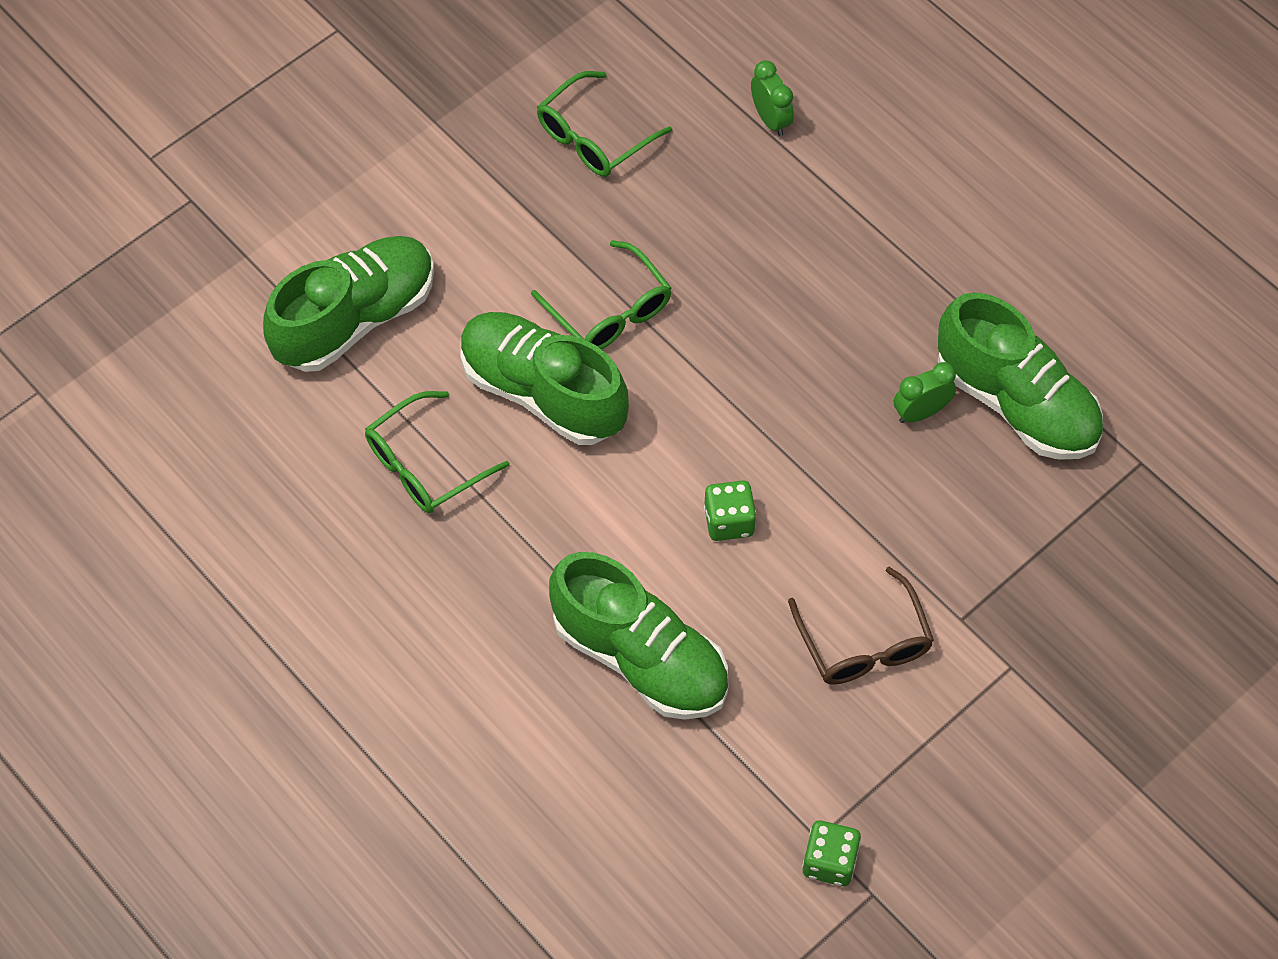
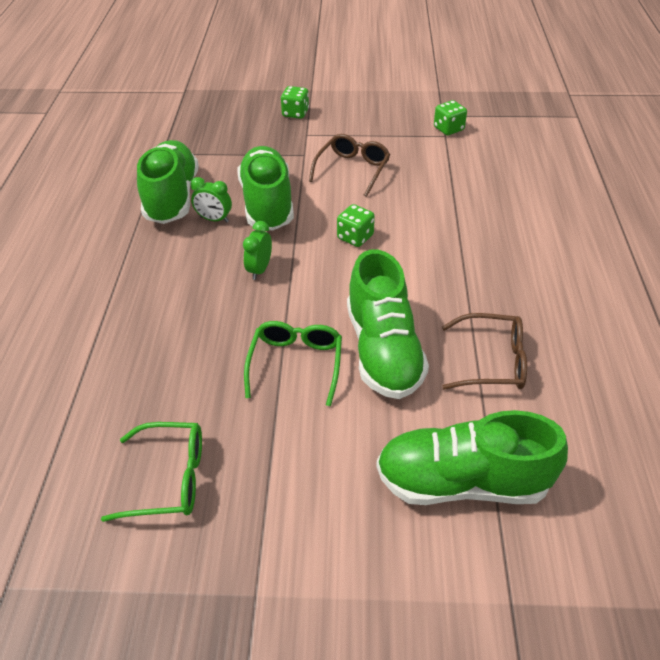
camera: 135 degrees left, 15 degrees down
green glasses [365,391,509,513] -> brown glasses [442,313,527,390]
green shoe [549,552,728,720] -> green shoe moved to [237,146,294,231]
green clock [751,60,794,136] -> green clock moved to [243,221,272,280]
none -> green dice [281,86,309,119]

